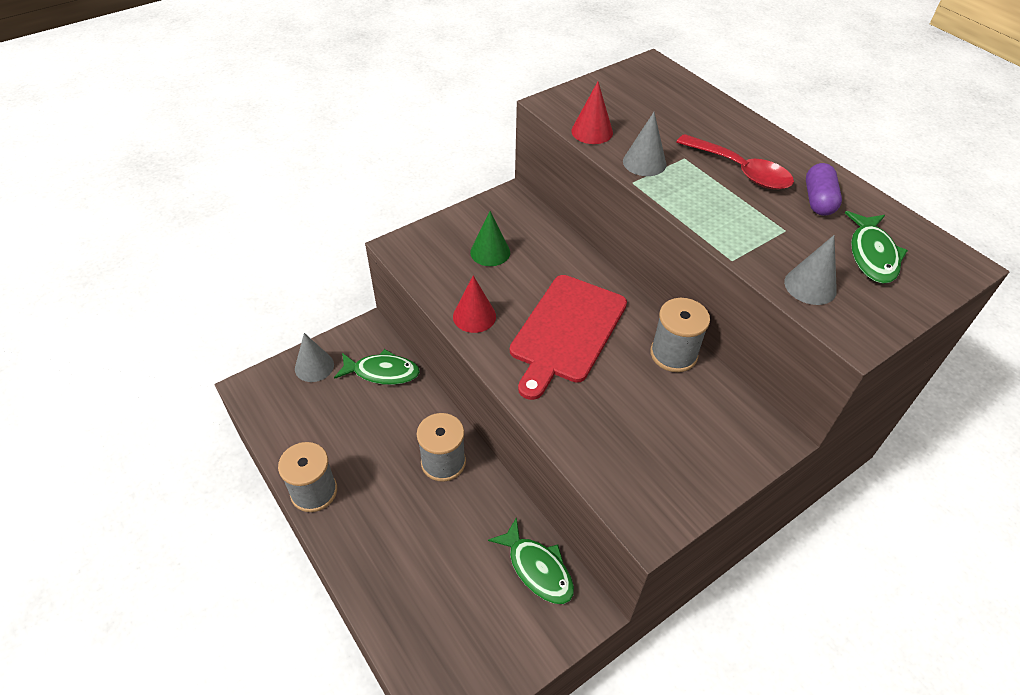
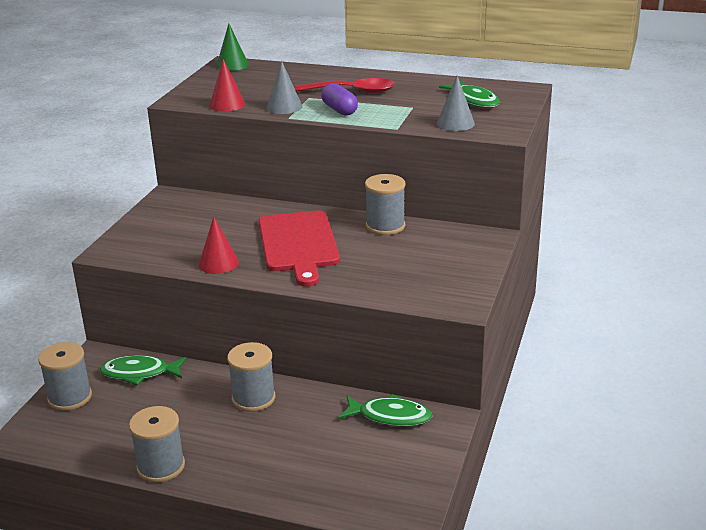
camera: 35 degrees left, 20 degrees down
grey cone [295,333,334,382] -> grey spool [38,342,92,411]
green fish [334,349,420,385] -> green fish turned 150 degrees counterclockwise [100,355,187,385]
green cone [470,211,510,266] -> green cone moved to [216,24,249,71]
purple capsule [806,163,842,216] -> purple capsule moved to [321,83,358,116]

